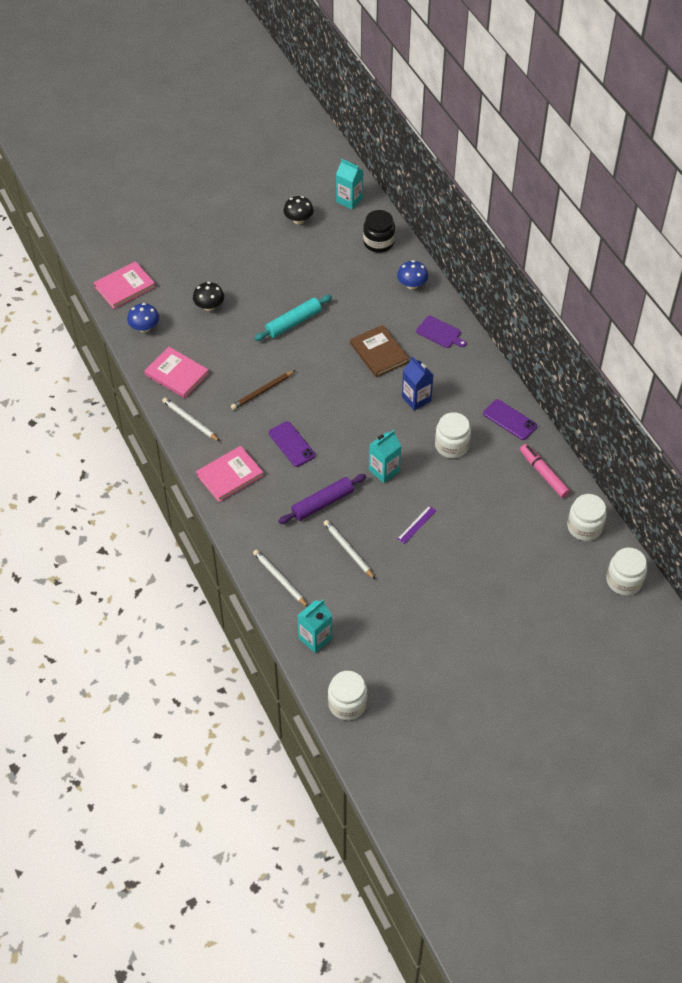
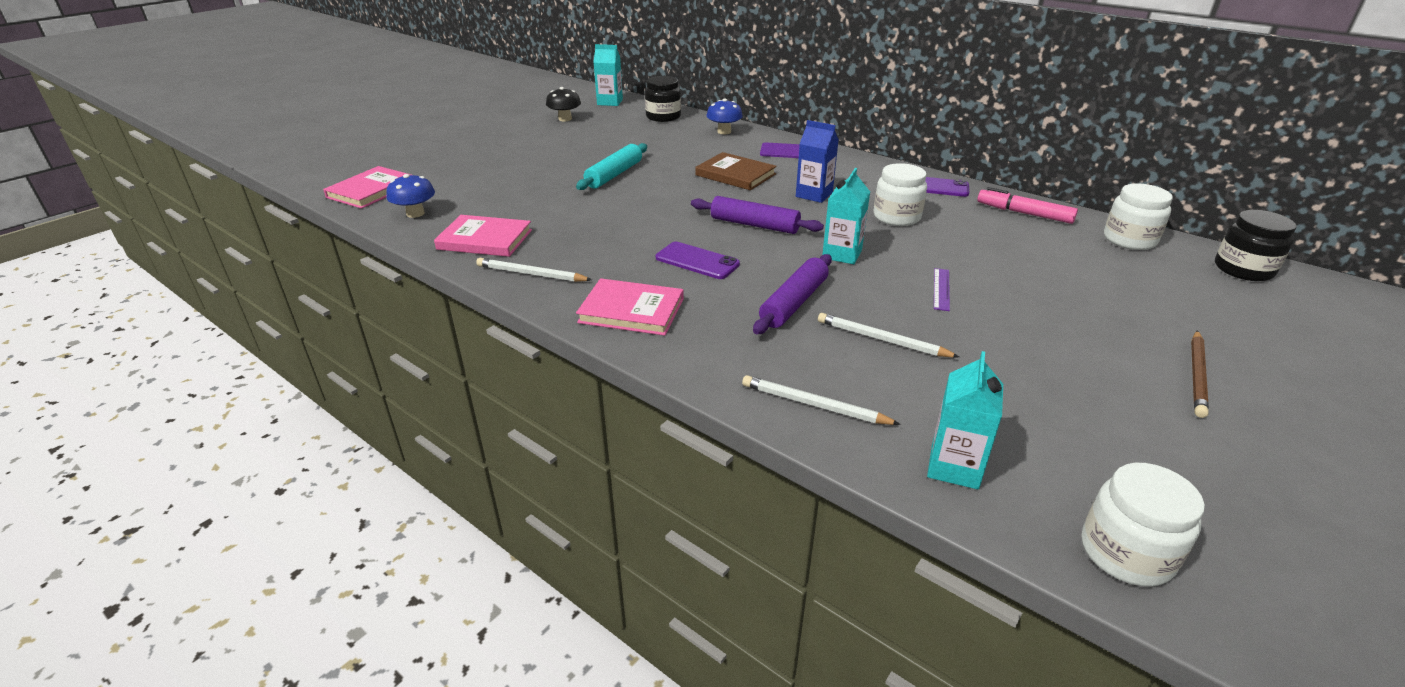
camera: 25 degrees left, 20 degrees down
black mushroom [193,282,224,311] -> none
pink book [196,446,264,502] -> pink book turned 75 degrees clockwise [576,278,684,336]
brown pencil [231,370,295,410] -> brown pencil moved to [1191,331,1209,418]
white jar [606,547,647,595] -> black jar [1215,210,1297,281]
none -> purple rolling pin [691,196,824,234]

